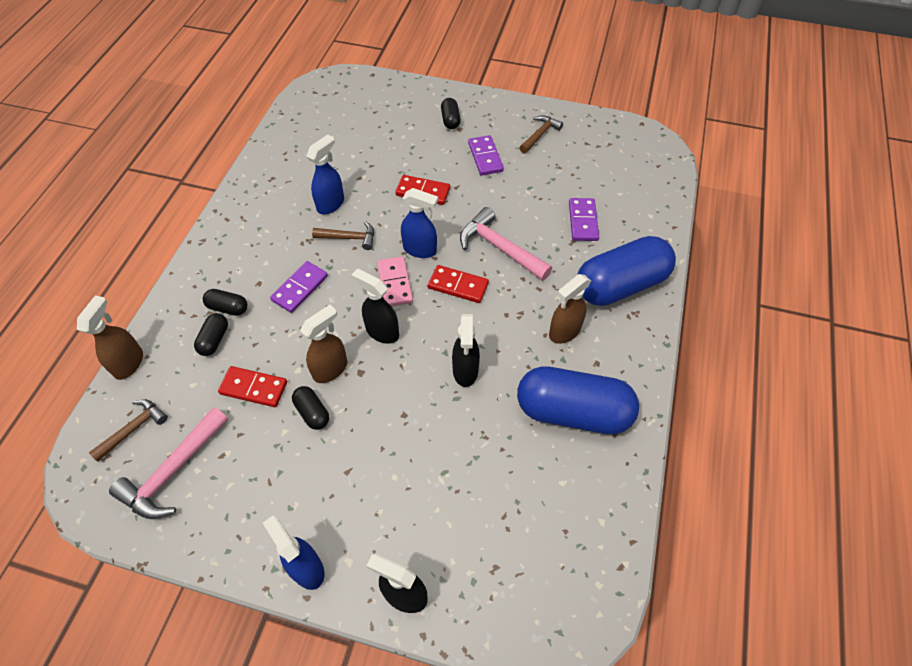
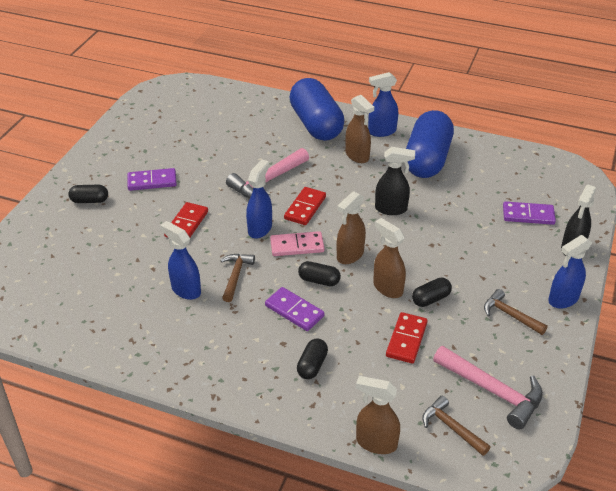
camera: 85 degrees left, 15 degrees down
black capsule [194,313,228,356] -> black capsule moved to [298,261,341,286]
black spray bottle [352,269,399,344] -> brown spray bottle [337,191,366,264]
brown hammer [519,115,563,153] -> brown hammer moved to [484,289,548,335]
purple domino [569,198,599,241] -> purple domino moved to [503,201,556,225]
none -> blue spray bottle [368,72,398,137]

